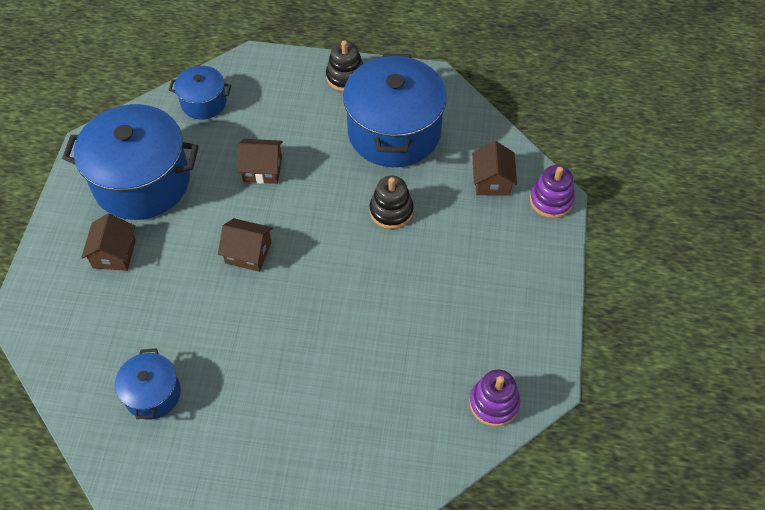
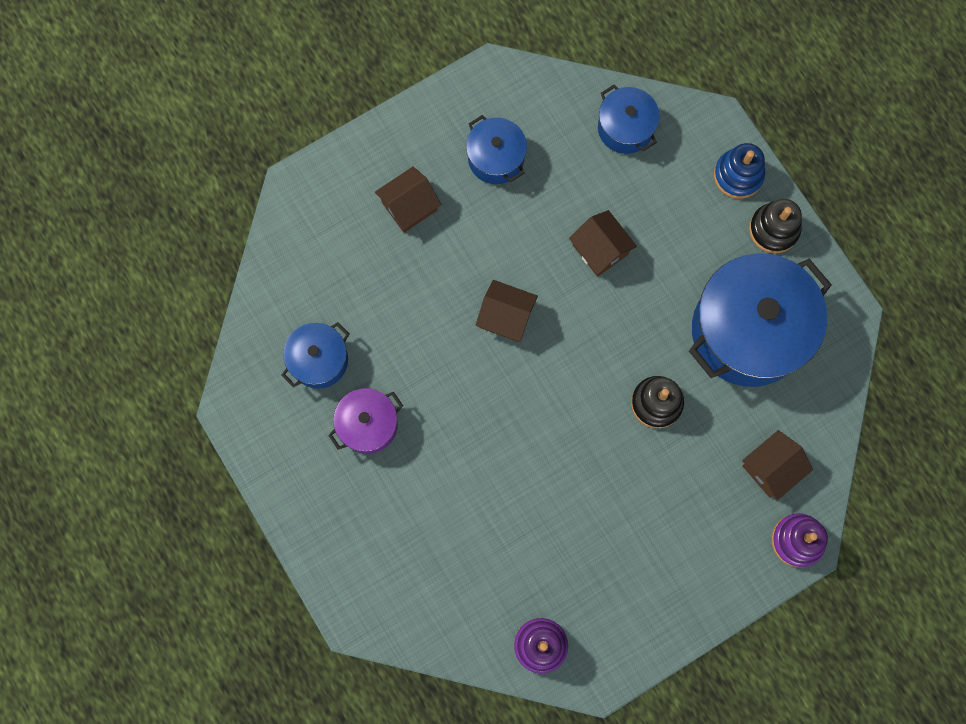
camera: 50 degrees right, 20 degrees up
blue pot [62,104,199,220] -> blue pot [466,115,527,184], size x0.50
brown house [218,218,273,272] -> brown house turned 45 degrees counterclockwise [476,280,538,342]
none -> purple pot [328,388,403,454]
none -> blue stacking toy [714,143,765,199]

